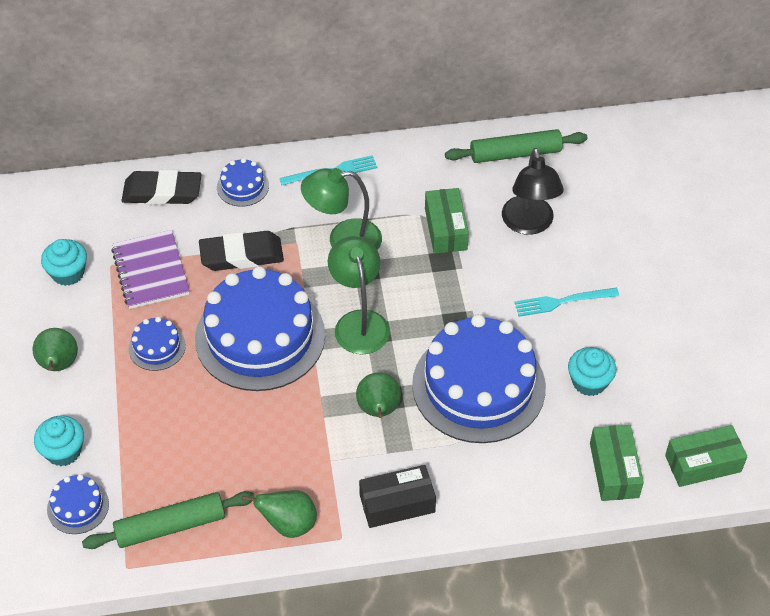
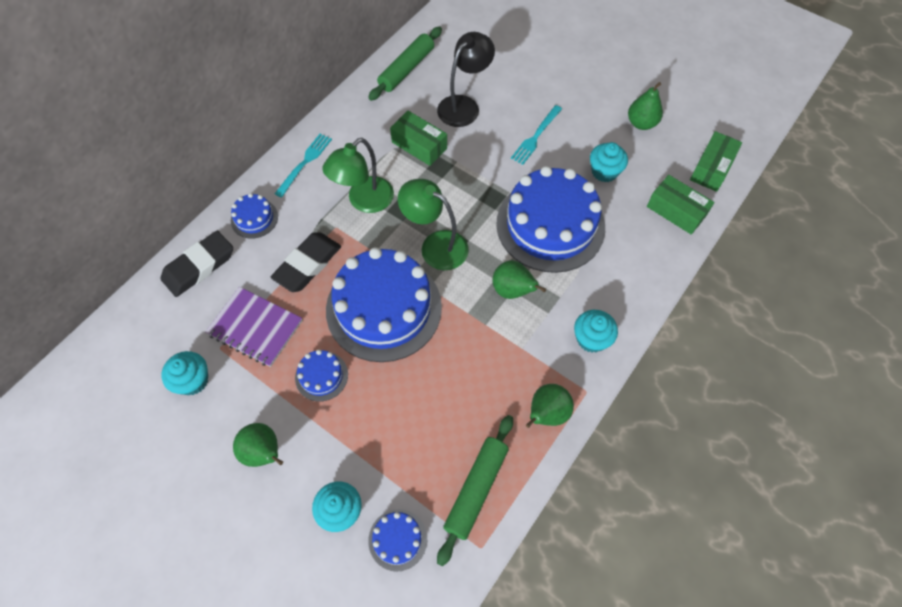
camera: 45 degrees left, 10 degrees up
black box [359,465,436,528] -> turquoise cupcake [574,310,618,353]
black lamp [502,148,564,235] -> black lamp turned 90 degrees counterclockwise [437,32,495,127]
none -> green pear [628,82,663,130]

